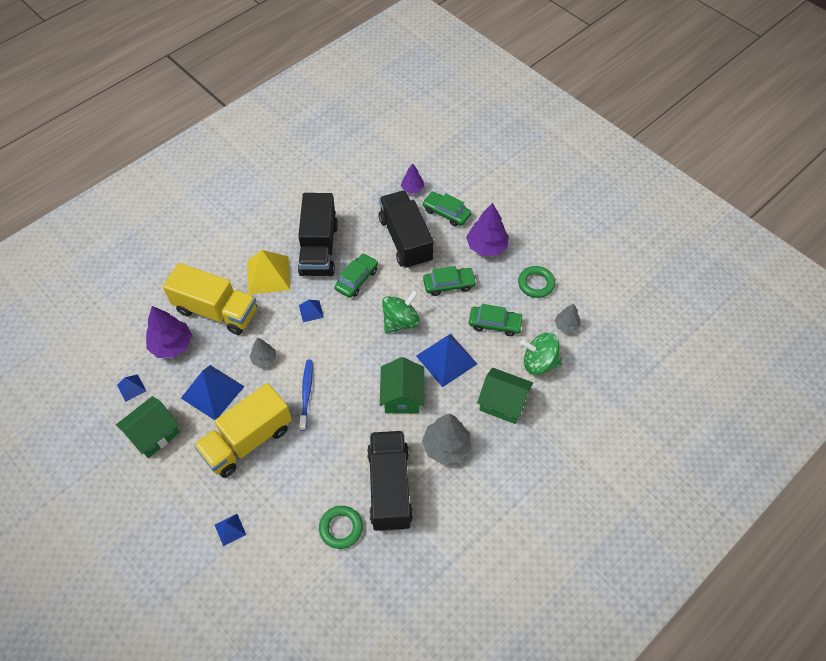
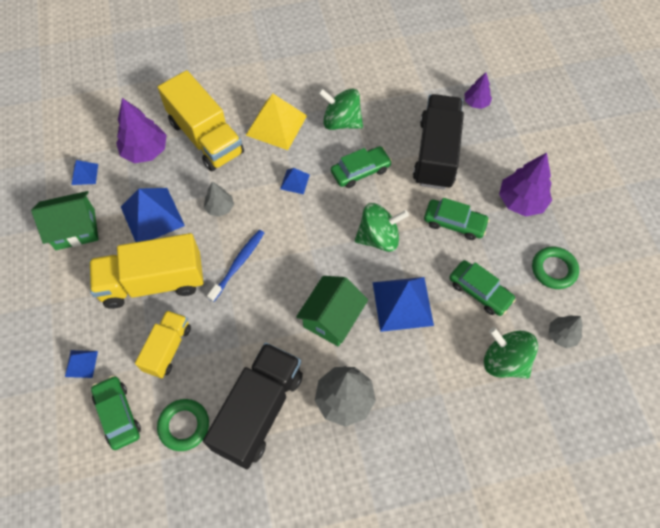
camera: 30 degrees right, 5 degrees up
black truck [298,193,338,276] -> green spinning top [318,88,363,130]
green car [422,192,471,227] -> green car moved to [91,376,141,450]
green house [477,368,533,424] -> none
none -> yellow truck [135,310,191,378]

